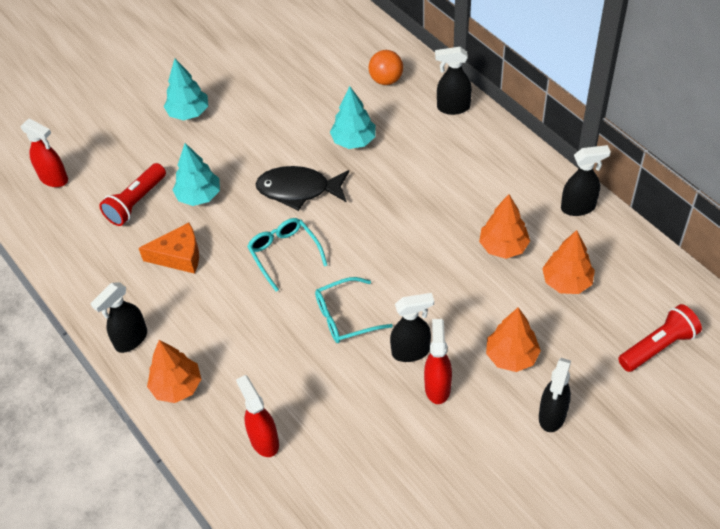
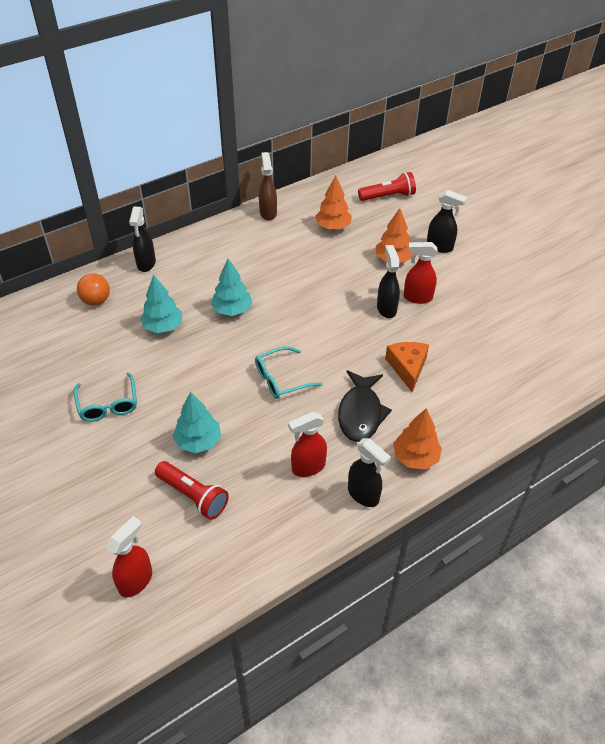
camera: 90 degrees left, 5 degrees down
orange cheese [139,223,199,274] -> orange cheese moved to [385,342,429,392]
turquoise tree [164,59,208,120] -> turquoise tree moved to [211,258,252,316]
red spray bottle [236,375,279,457] -> red spray bottle moved to [288,412,327,477]
black fish [256,166,349,211] -> black fish moved to [338,370,392,442]
turquoise glasses [315,277,393,343] -> turquoise glasses moved to [74,373,137,422]
orange tree [479,194,530,259] -> none
black spray bottle [561,145,611,216] -> brown spray bottle [259,152,277,221]
red flashlight [618,304,702,372] -> red flashlight turned 105 degrees clockwise [358,172,416,201]

